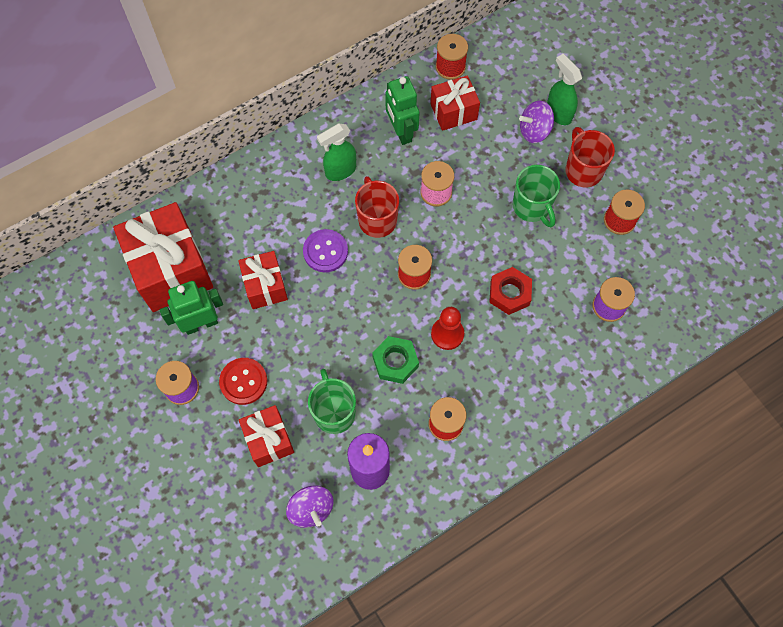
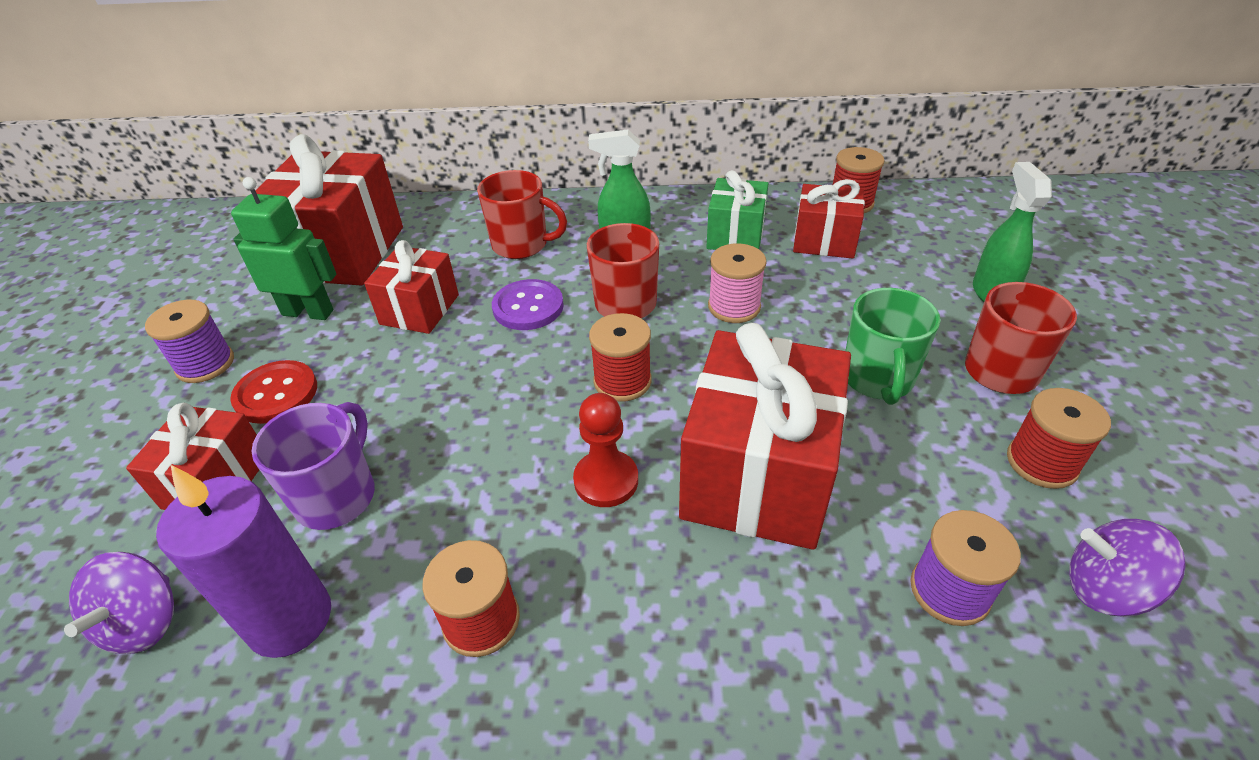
camera: 35 degrees right, 25 degrees down
green mug [308,369,356,434] -> purple mug [252,402,375,530]
green nut [372,336,419,384] -> none
green robot [385,76,420,145] -> green gift [706,170,769,250]
red nut [489,267,532,315] -> red gift [679,323,851,550]
purple spinning top [519,101,554,143] -> purple spinning top moved to [1069,519,1186,617]
none -> red mug [477,170,567,259]

